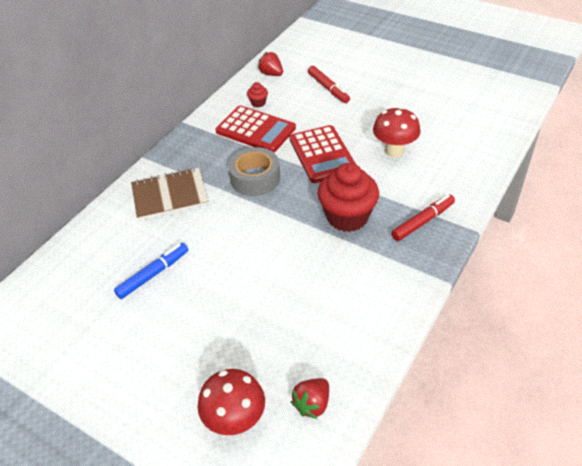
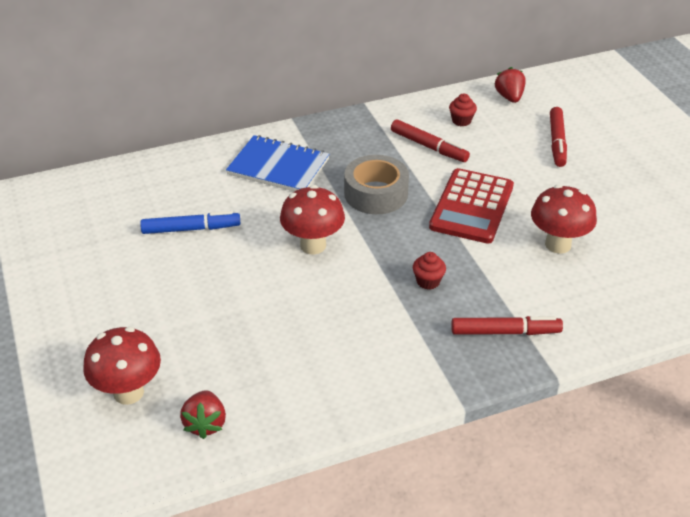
camera: 35 degrees right, 5 degrees down
brown notebook [131,167,209,220] -> blue notebook [226,135,329,191]
red calculator [216,105,296,152] -> red marker [391,119,470,162]
red strawberry [291,378,329,419] -> red strawberry turned 75 degrees counterclockwise [180,390,226,439]
red cupcake [317,163,379,232] -> red cupcake [413,252,446,290], size x0.43
none -> red mushroom [280,185,345,255]

